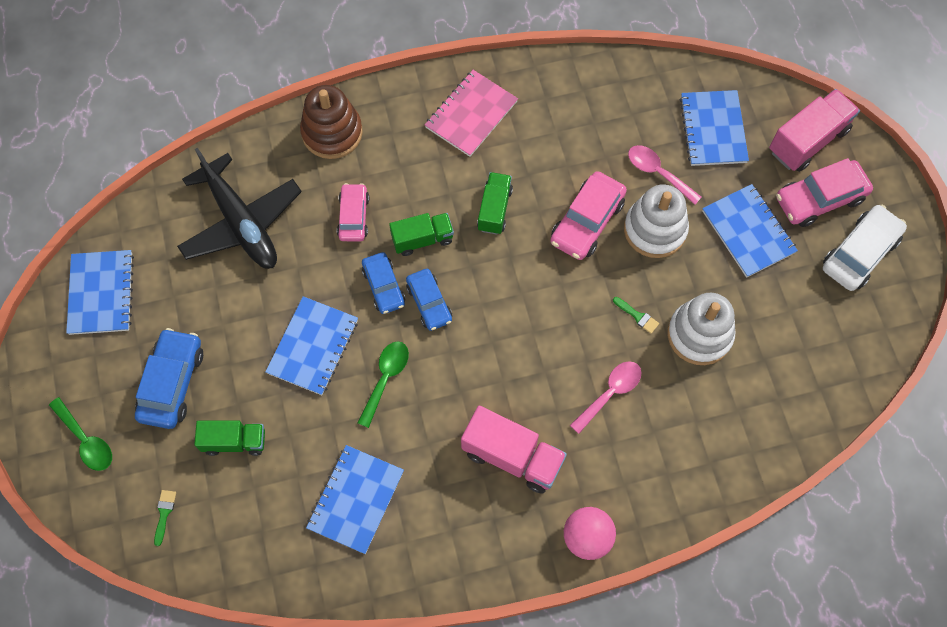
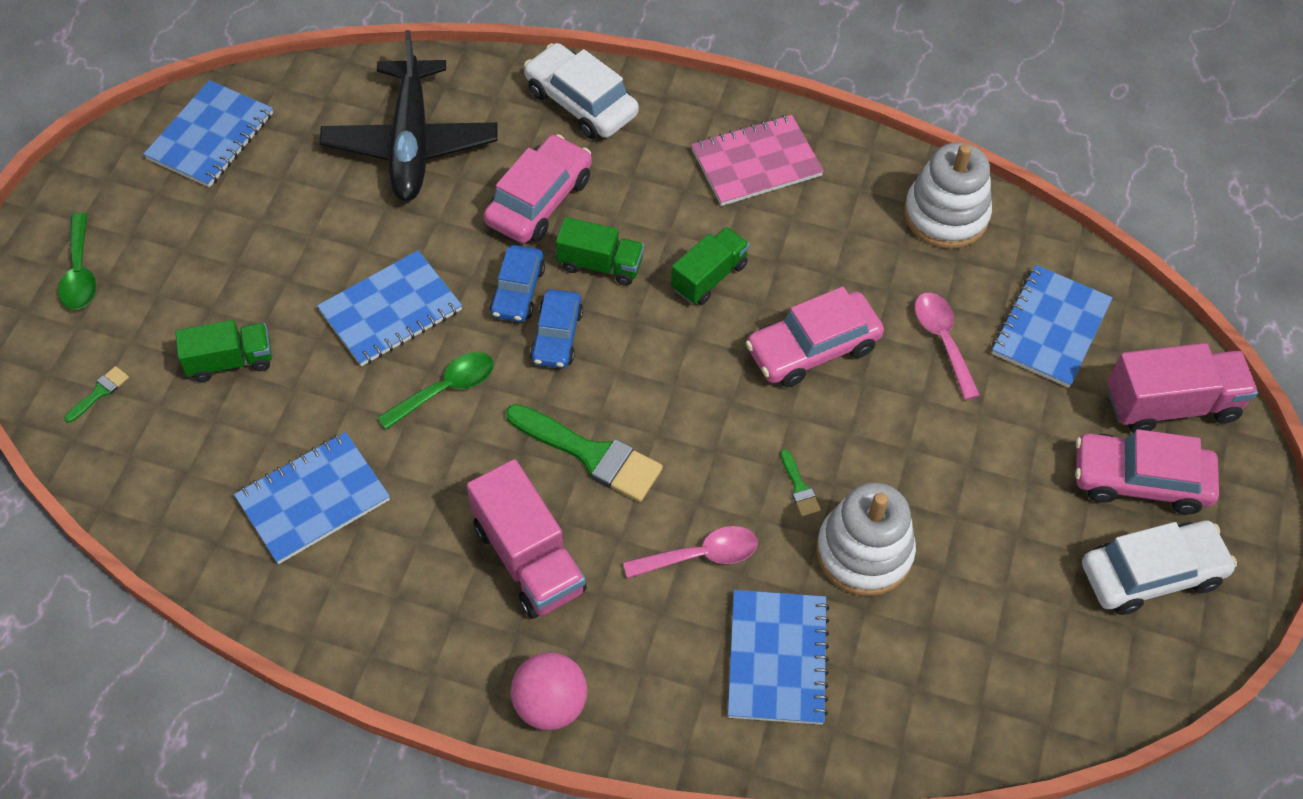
camera: 30 degrees right, 10 degrees down
blue car [135,328,203,429] -> none
green truck [194,421,265,456] -> green truck turned 45 degrees counterclockwise [175,320,272,382]
brown stacking toy [300,85,363,159] -> white car [524,43,639,139]
pink car [337,183,369,241] -> pink car [484,134,592,243], size x1.52
white stacking toy [624,185,689,258] -> white stacking toy moved to [904,142,992,249]
blue notebook [702,184,798,278] -> blue notebook moved to [728,590,829,725]
none -> green brush [506,404,663,502]

